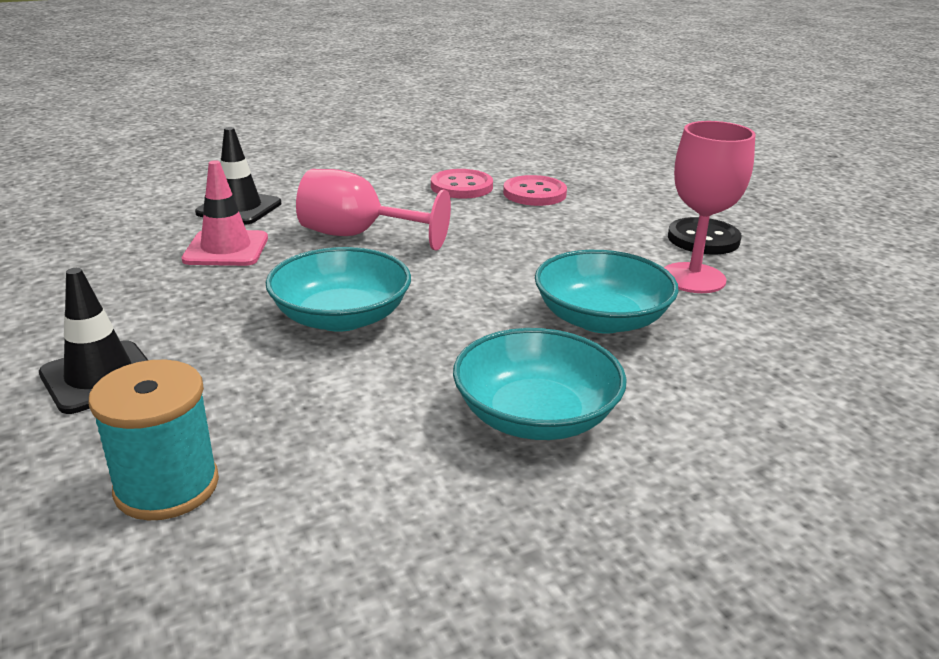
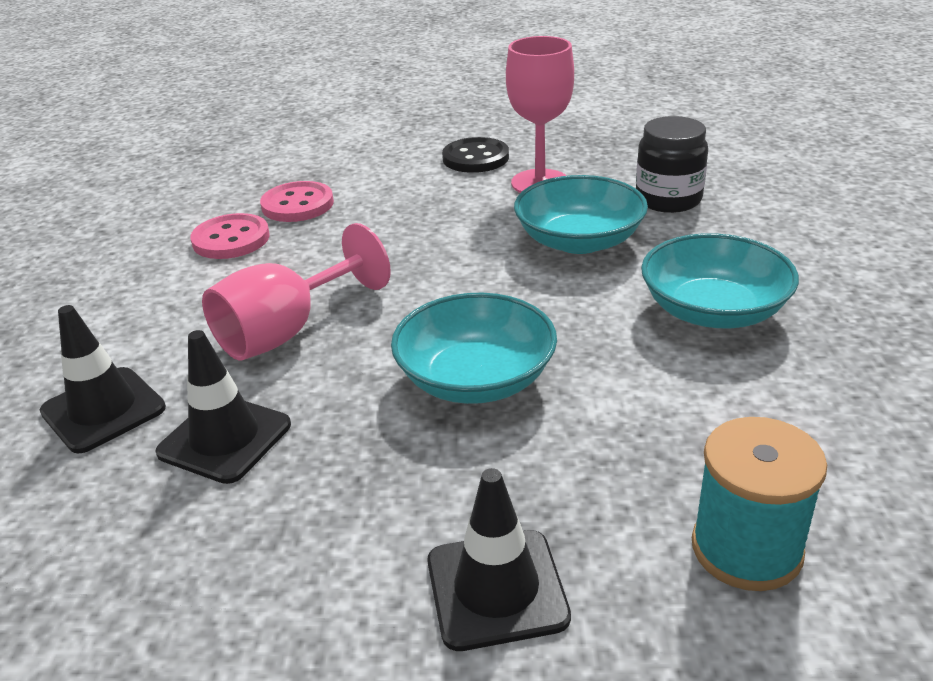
camera: 60 degrees left, 5 degrees up
pink traffic cone [182,160,268,266] -> black traffic cone [155,330,291,484]
none -> black jar [636,116,708,213]

